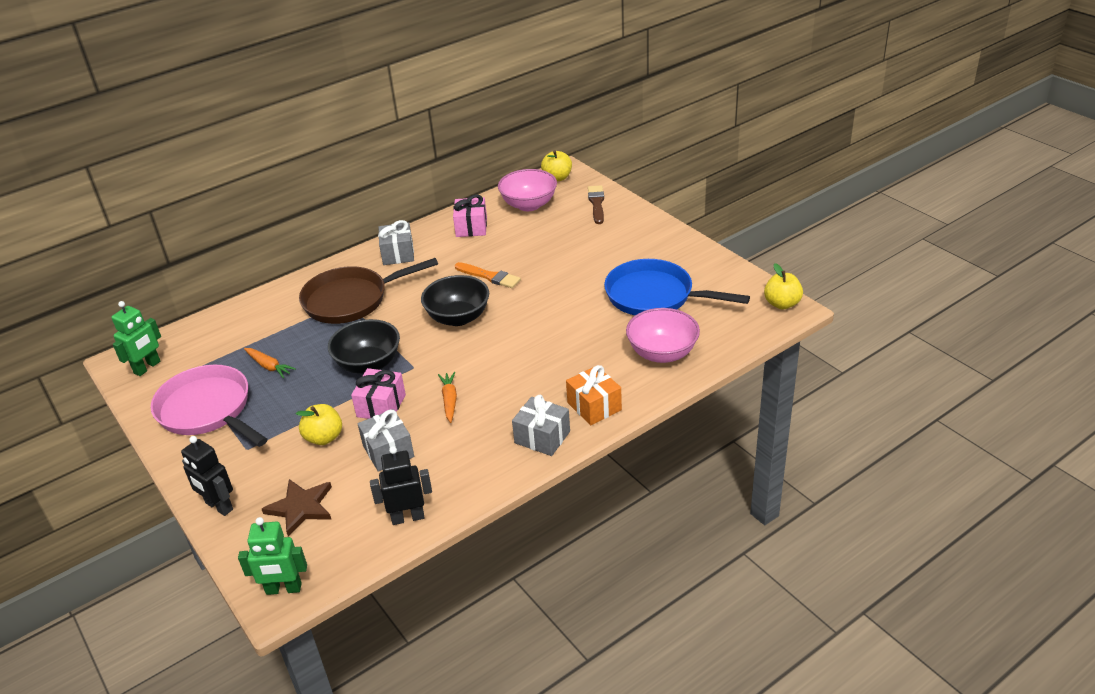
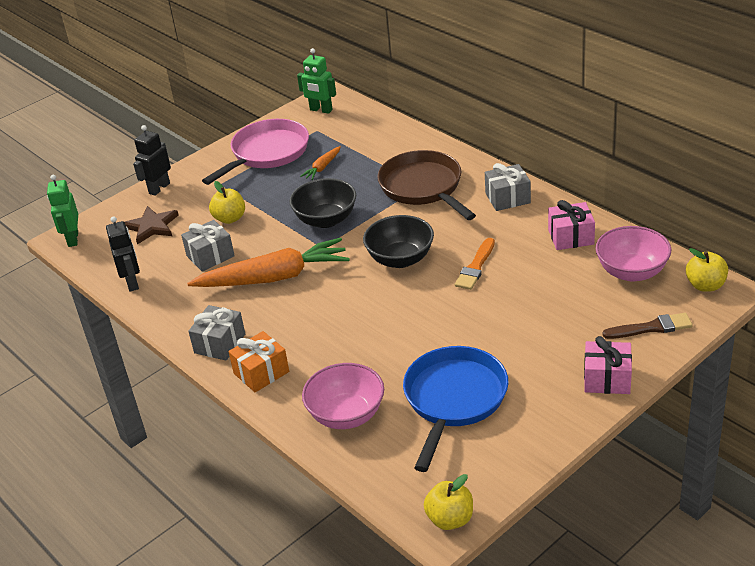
camera: 85 degrees right, 0 degrees up
pink gift [351,368,406,419] -> pink gift moved to [584,336,632,394]
orange carrot [438,372,457,423] -> orange carrot [187,238,350,287], size x2.30

